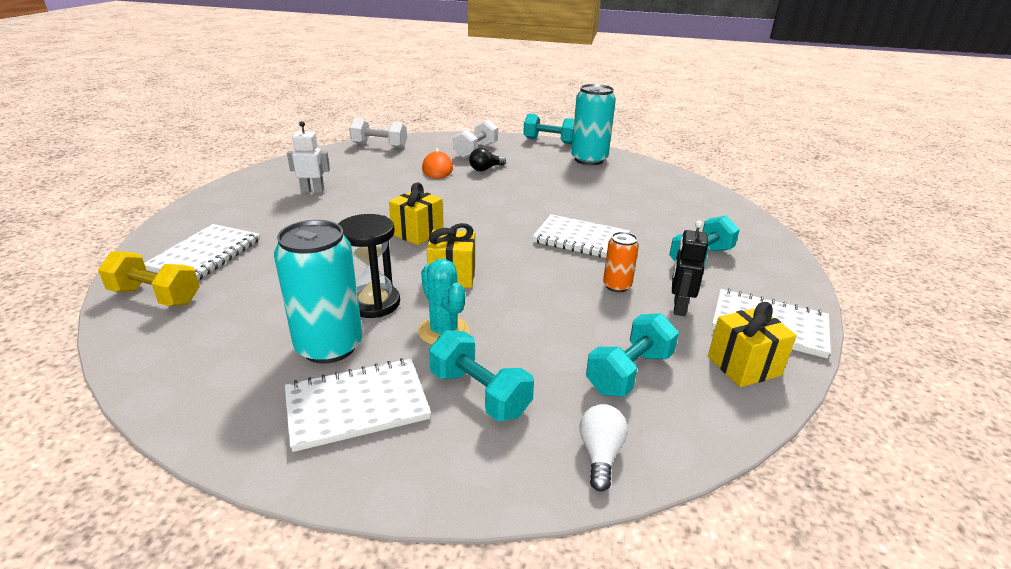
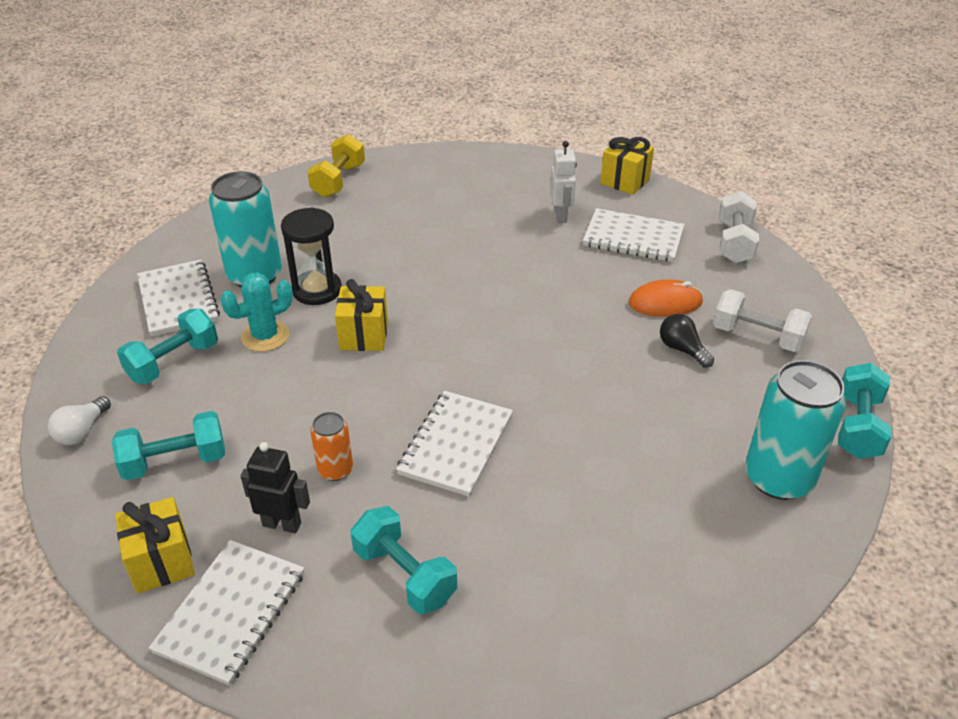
camera: 90 degrees right, 10 degrees up
white notebook [144,224,260,280] -> white notebook moved to [583,208,685,262]
yellow gift [389,182,443,245] -> yellow gift moved to [600,137,654,195]
white light bulb [579,404,628,492] -> white light bulb turned 105 degrees clockwise [48,396,111,445]
turquoise dumbbell [586,313,679,397] -> turquoise dumbbell turned 60 degrees counterclockwise [112,411,225,481]

